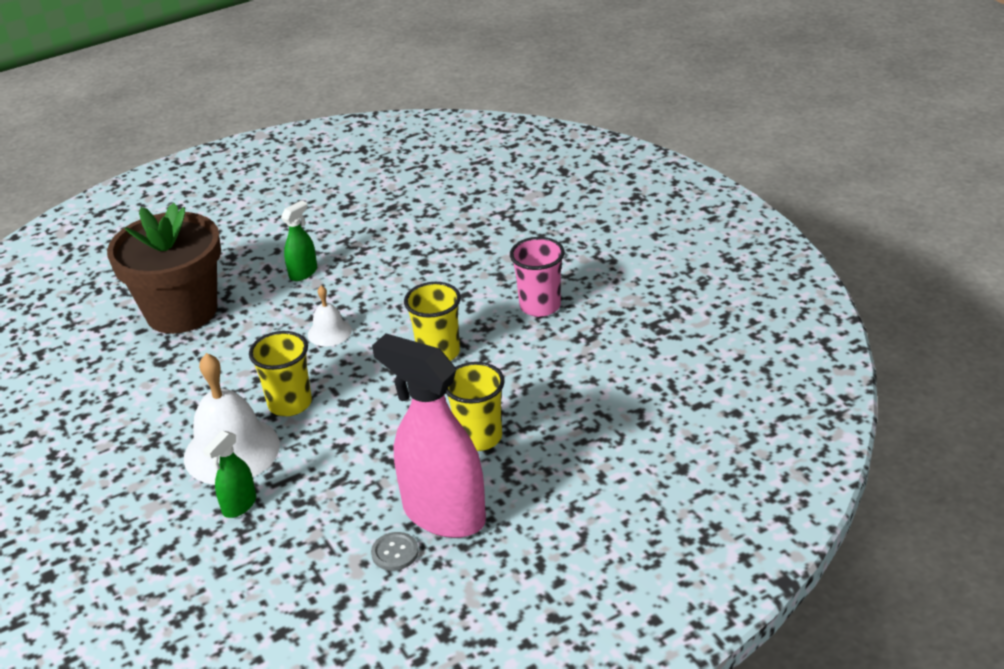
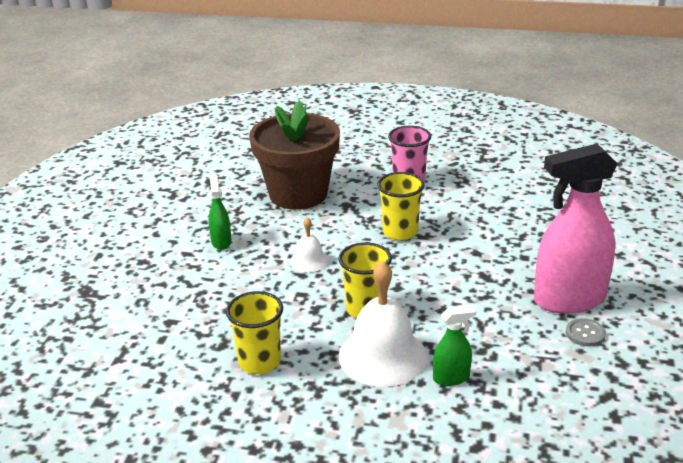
camera: 50 degrees left, 5 degrees down
brown flower pot [107,203,221,334] -> brown flower pot moved to [249,100,340,210]
green spray bottle [203,431,256,518] -> green spray bottle turned 90 degrees counterclockwise [433,305,476,386]
yellow cup [446,362,505,451] -> yellow cup moved to [226,291,283,374]

